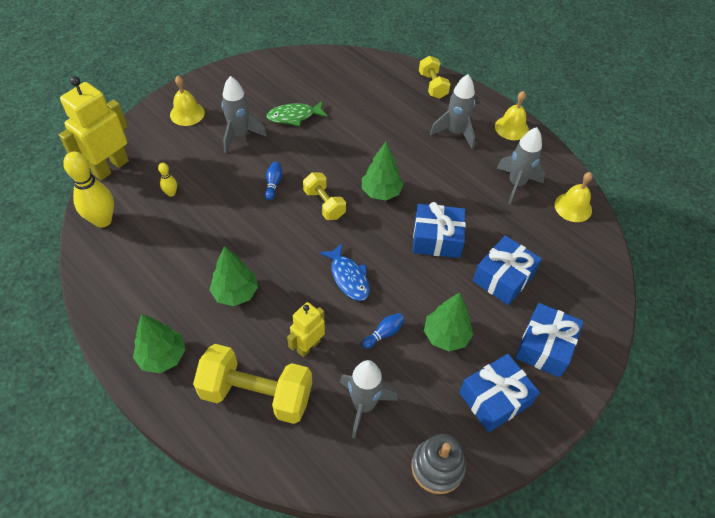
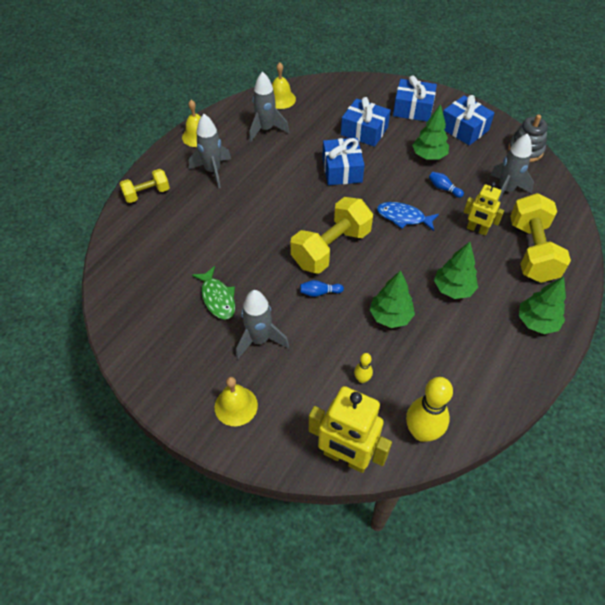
camera: 100 degrees left, 0 degrees up
yellow dumbbell [303,173,346,220] -> yellow dumbbell [291,197,373,274], size x1.75
blue fish [319,243,370,301] -> blue fish turned 120 degrees counterclockwise [377,202,439,231]
green tree [362,142,403,200] -> green tree moved to [370,270,415,328]

